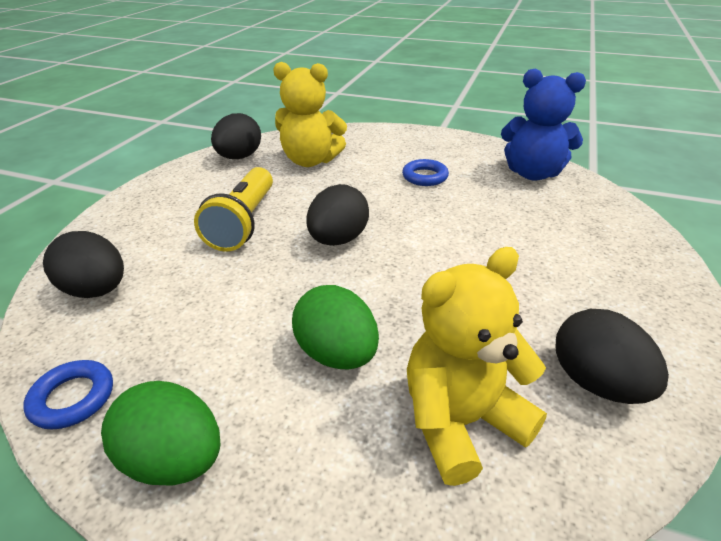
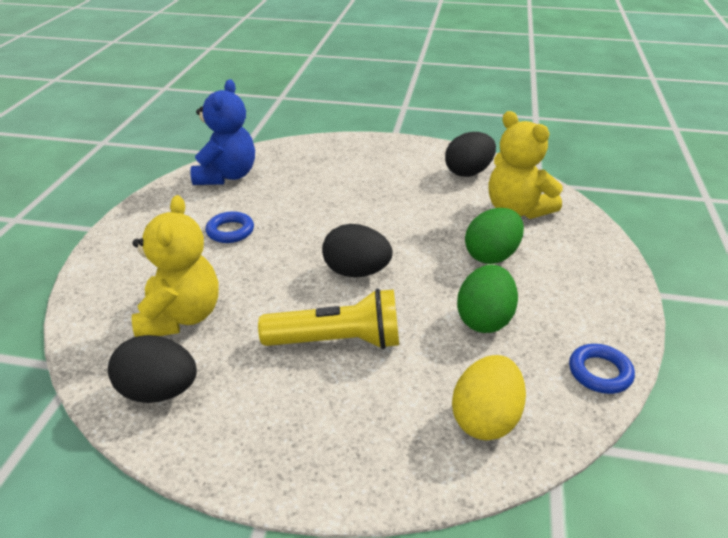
camera: 100 degrees left, 0 degrees up
black egg [43,231,124,298] -> yellow egg [452,355,526,440]
green egg [101,381,220,486] -> green egg moved to [457,265,518,333]

